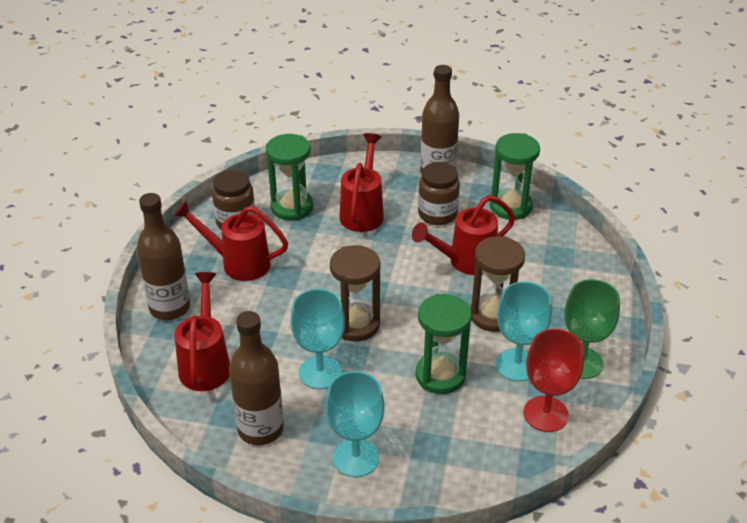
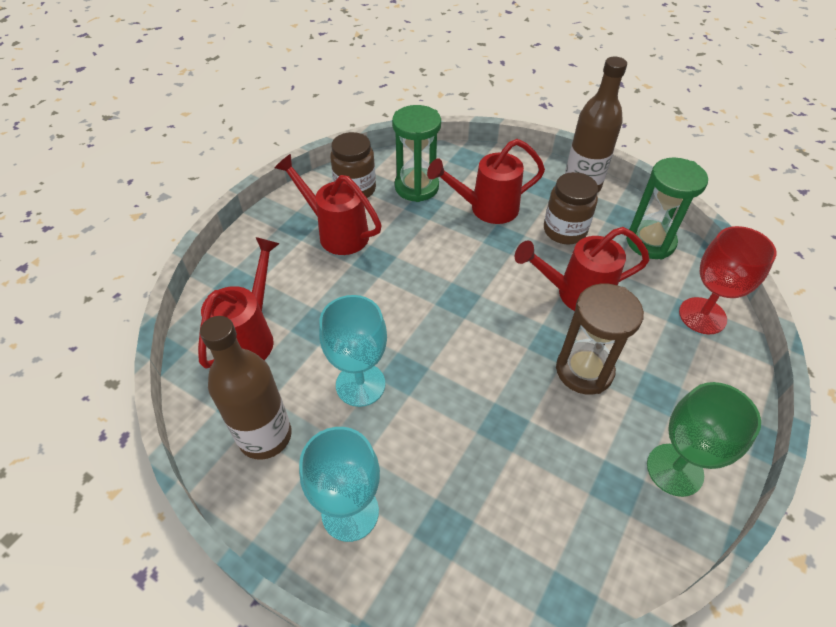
camera: 20 degrees right, 10 degrees up
brown bottle [137,193,190,320] -> none
brown hourglass [330,245,380,341] -> none
red watering can [339,133,384,232] -> red watering can turned 135 degrees counterclockwise [427,139,545,224]
green hourglass [415,294,471,394] -> none
turquoise goblet [496,282,552,381] -> none
red goblet [524,329,584,432] -> red goblet moved to [679,226,777,334]

